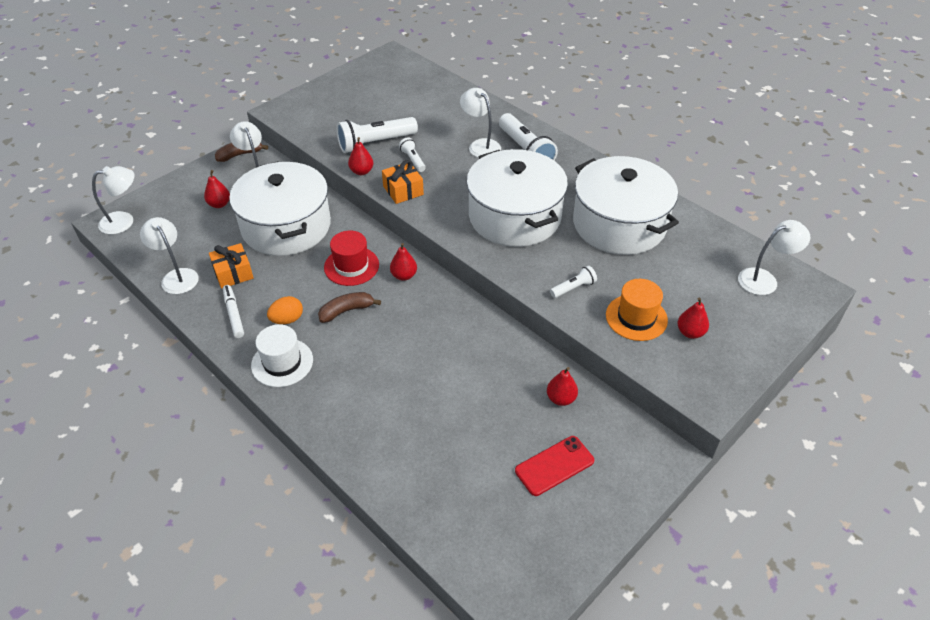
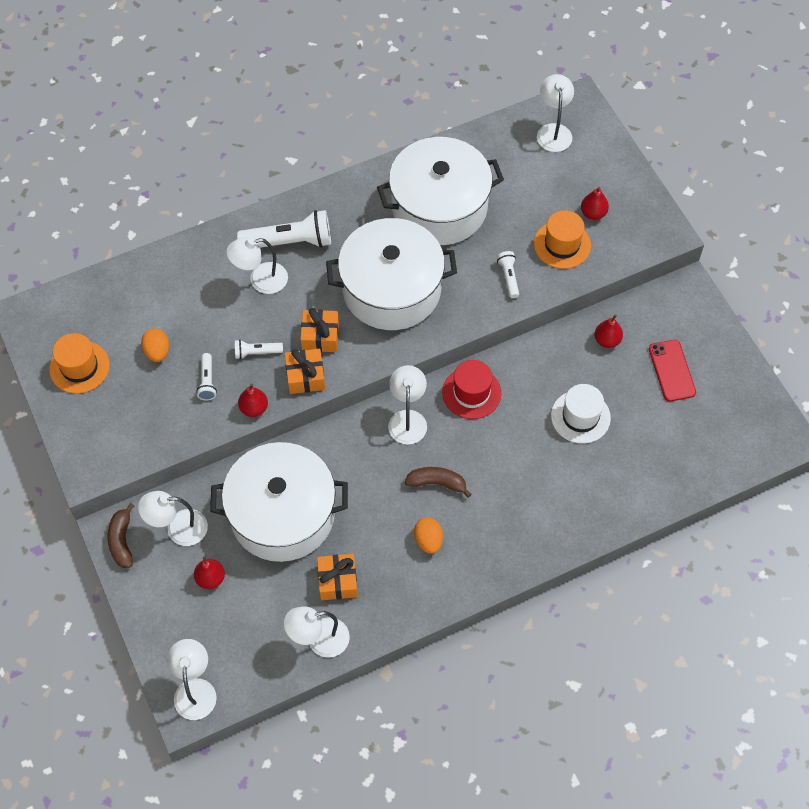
camera: 70 degrees left, 15 degrees up
white marker [223,285,244,338] -> none
white hat [251,324,313,387] -> white hat moved to [551,384,611,444]
brown banana [318,292,381,323] -> brown banana turned 105 degrees clockwise [405,467,472,498]
red hat [324,231,379,286] -> red hat moved to [442,360,501,419]
white flashlight [337,117,418,153] -> white flashlight [196,353,217,400], size x0.51
red pear [390,243,417,281] -> white lamp [388,365,427,445]
none -> orange hat [49,333,110,394]
none -> orange egg [141,328,169,362]
none -> orange gift [300,308,339,352]

